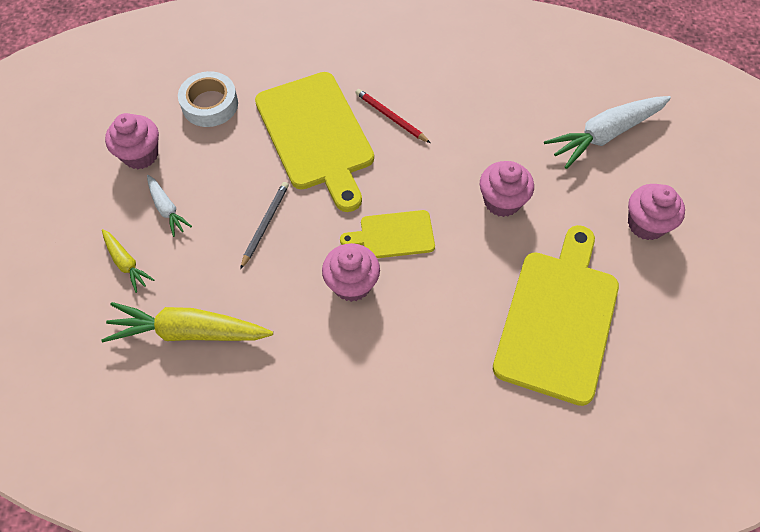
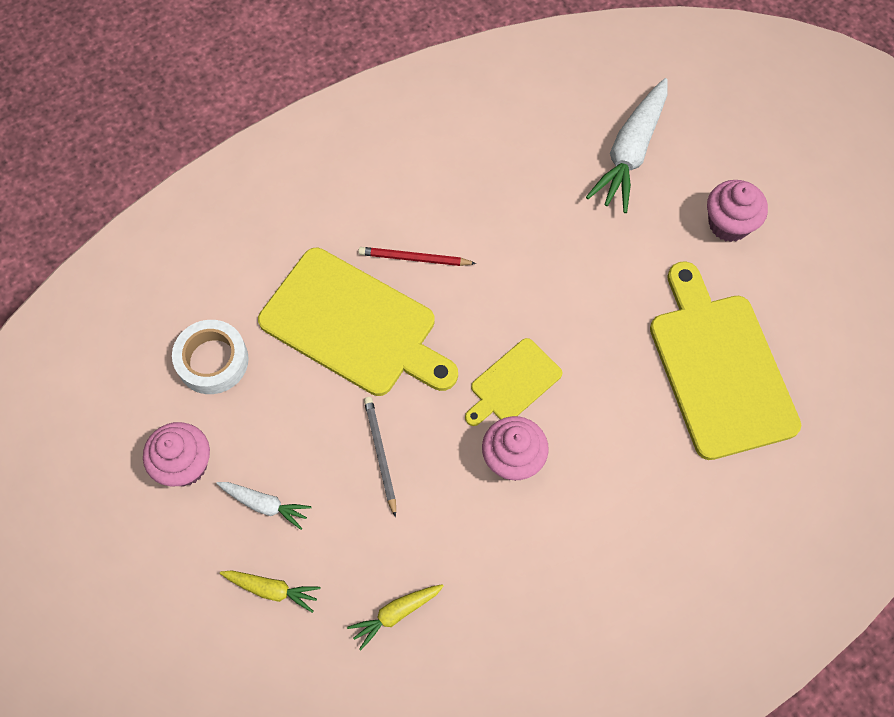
camera: 35 degrees left, 5 degrees up
yellow carrot [101,302,273,342] -> yellow carrot [347,584,444,650], size x0.53
pink cupcake [480,161,534,217] -> none

